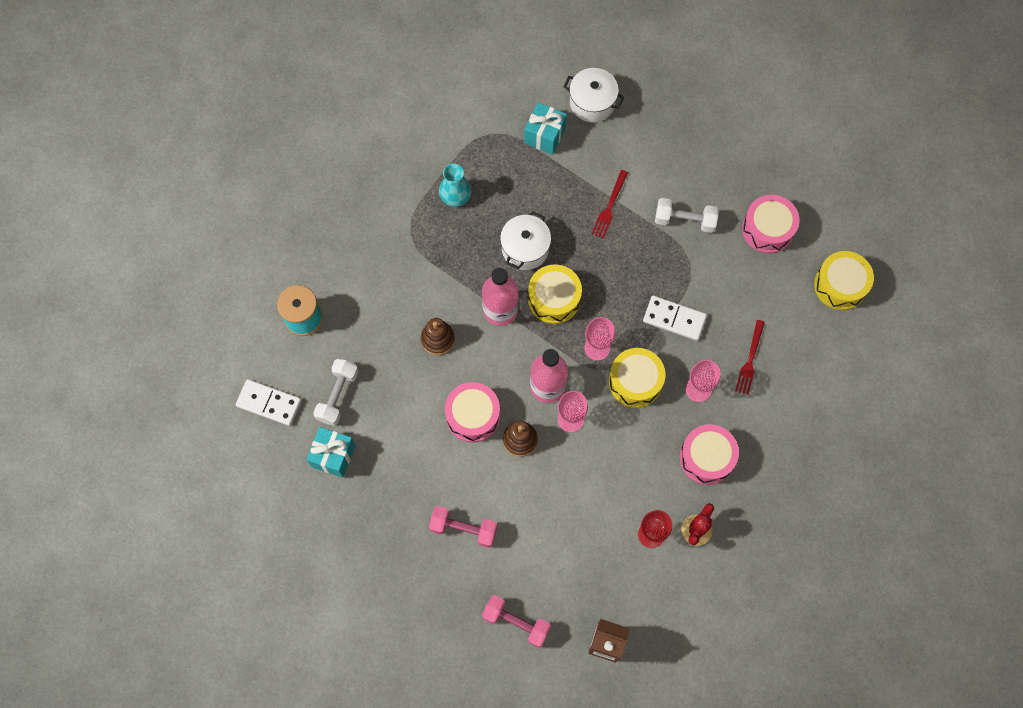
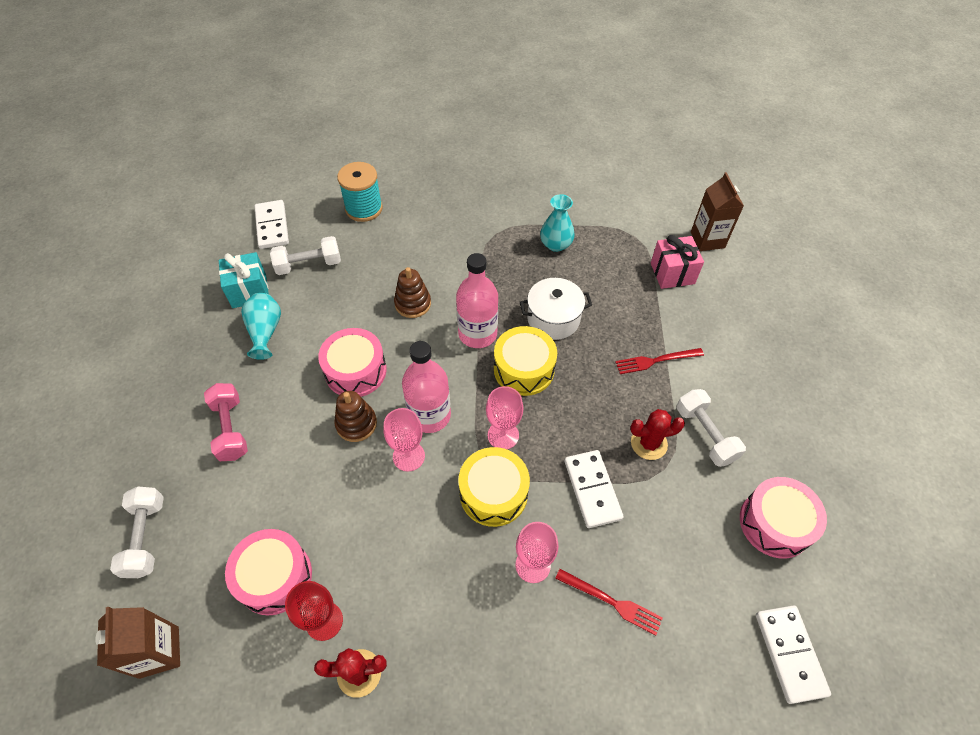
camera: 55 degrees right, 15 degrees down
pink dumbbell [482,595,551,648] -> white dumbbell [110,487,164,578]
turquoise gift [524,102,567,155] -> pink gift [651,235,704,289]
white pot [563,68,624,122] -> none
pink drum [680,424,739,485] -> pink drum moved to [225,529,312,615]
red fork [735,320,765,395] -> red fork turned 135 degrees counterclockwise [555,569,663,635]
yellow drum [814,251,874,310] -> white domino [756,606,831,704]
none -> turquoise vase [241,293,281,360]
none -> red cactus [630,409,685,460]
none -> brown carton [691,172,744,251]

